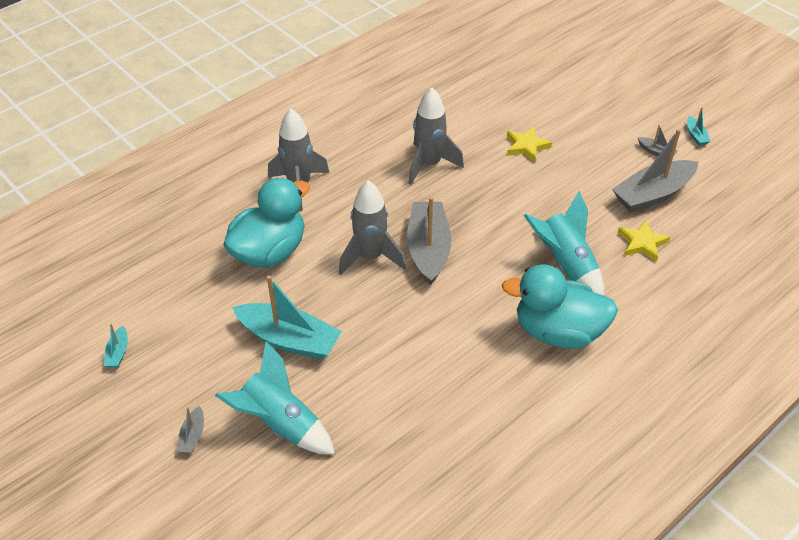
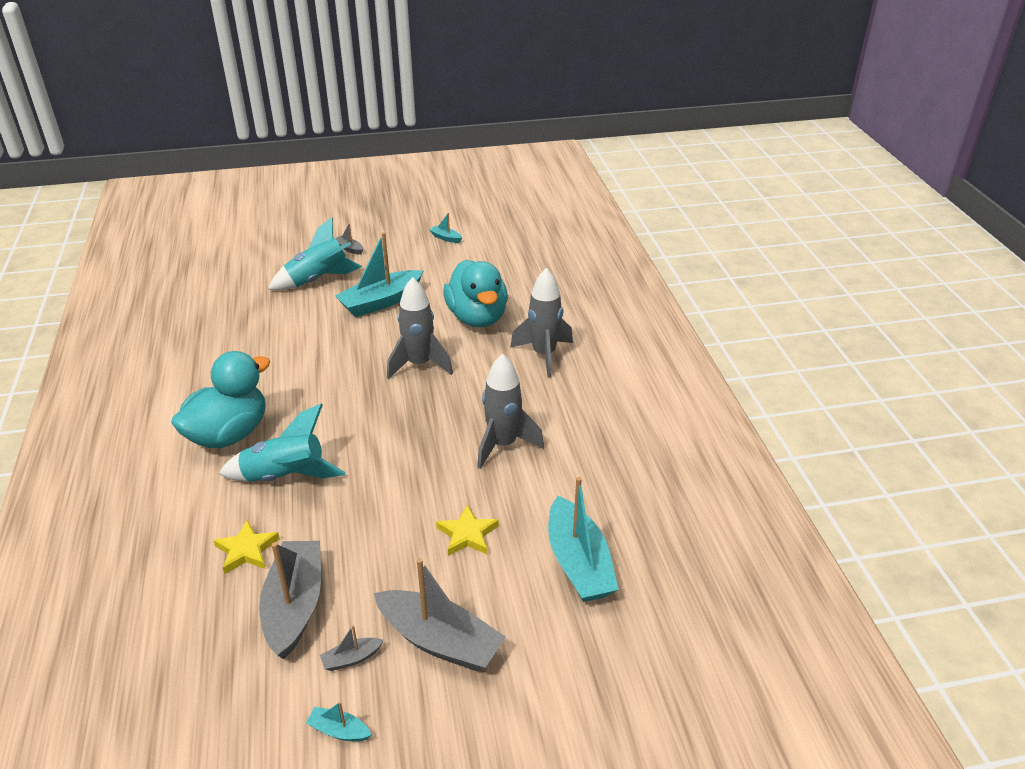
camera: 120 degrees right, 10 degrees down
grey boat [407,197,452,285] -> grey boat moved to [374,558,506,672]
none -> turquoise boat [548,477,619,602]

